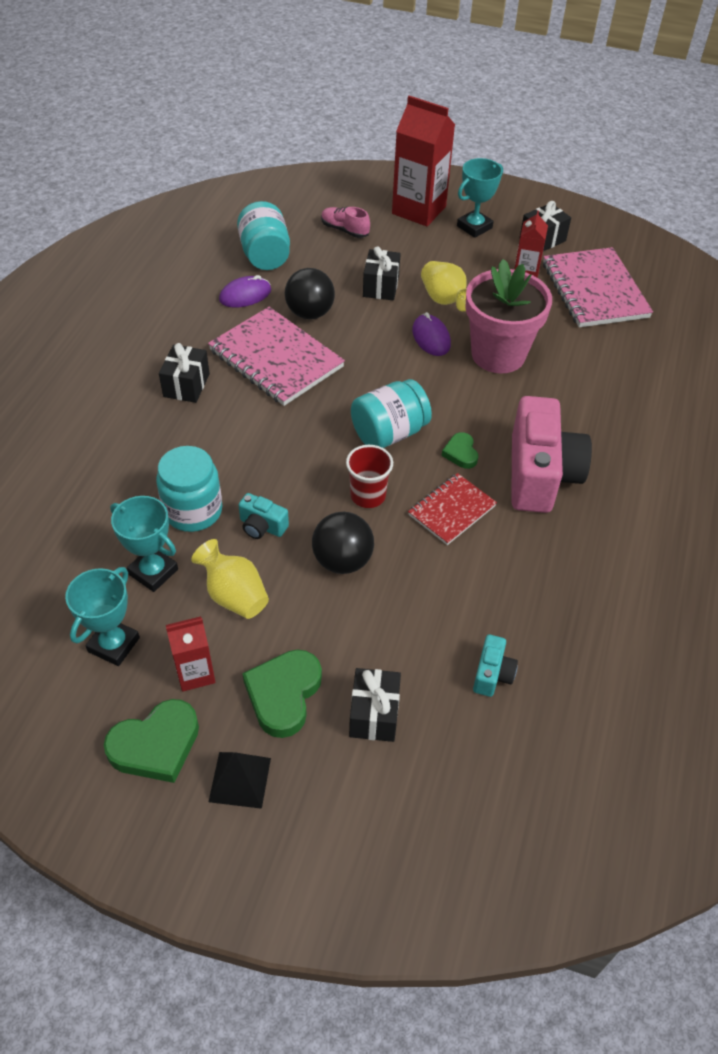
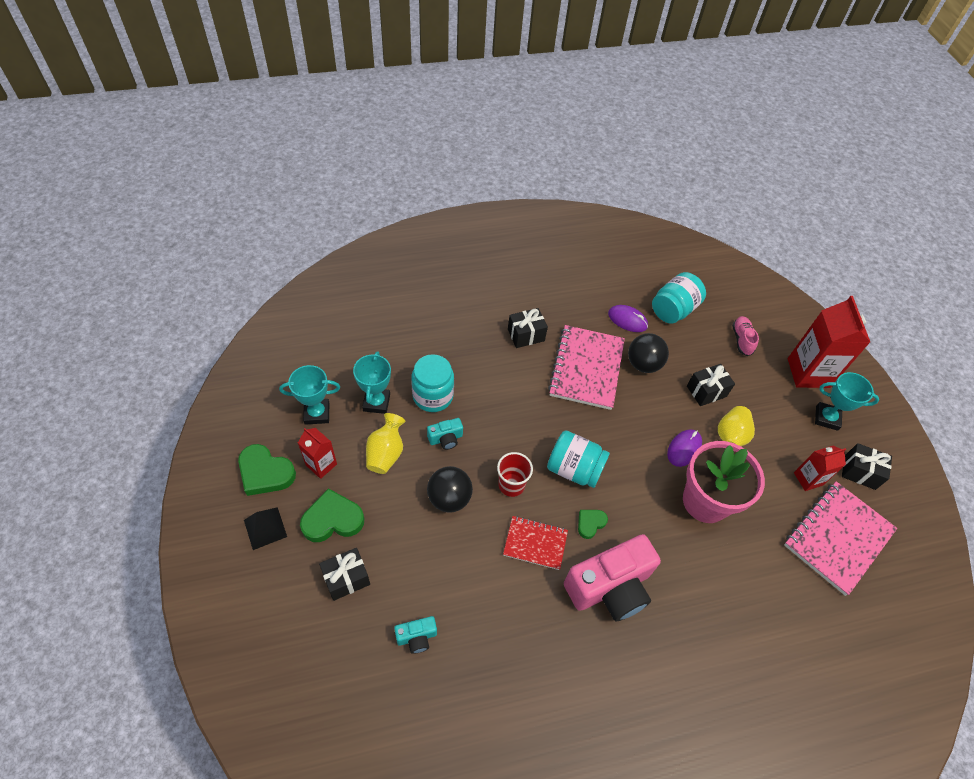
camera: 55 degrees right, 5 degrees up
turquoise camera [239,493,289,539] -> turquoise camera turned 105 degrees counterclockwise [427,418,463,450]

